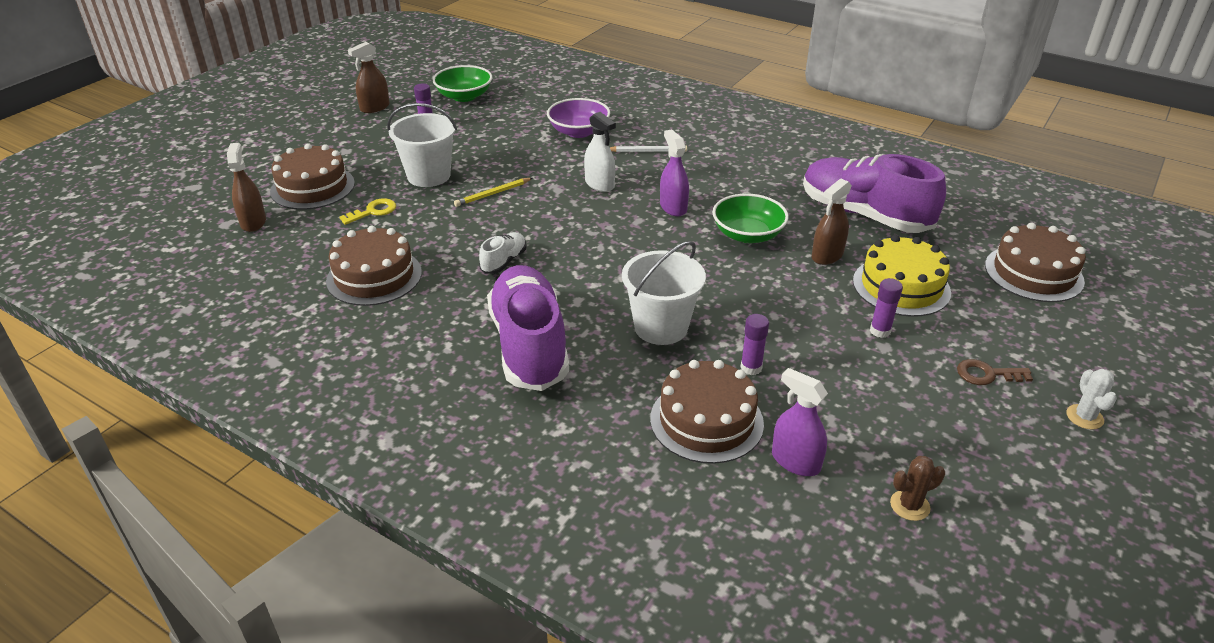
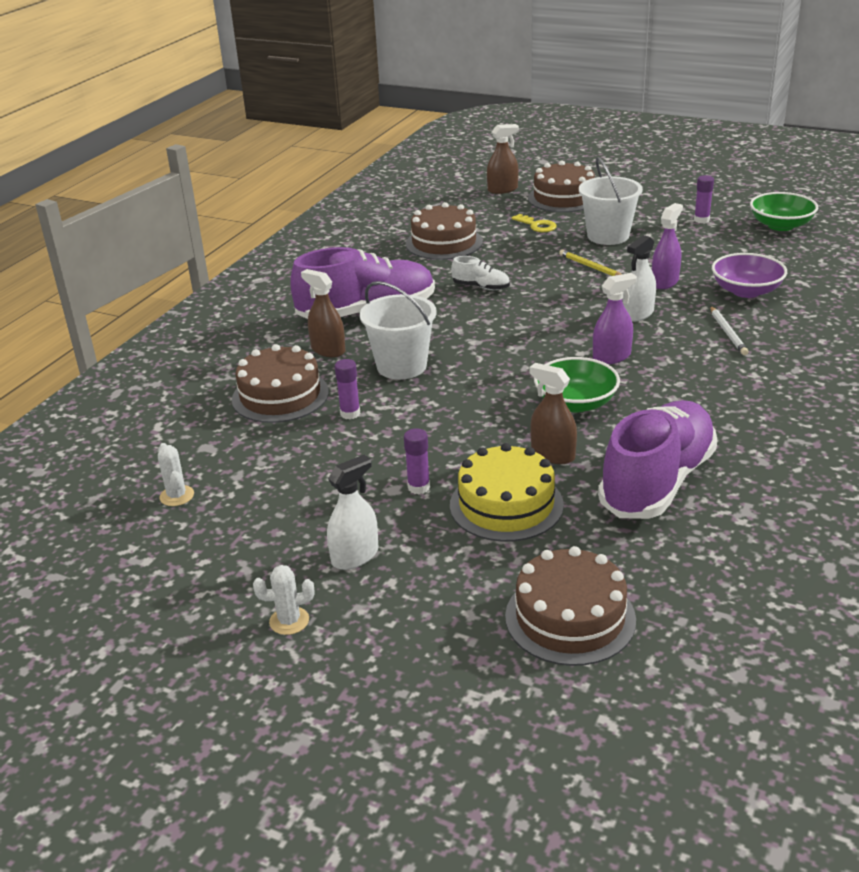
camera: 85 degrees right, 5 degrees down
brown spray bottle [348,42,390,113] -> brown spray bottle moved to [301,269,345,357]
purple spray bottle [772,368,828,476] -> purple spray bottle moved to [652,203,683,289]
brown cactus [890,456,945,521] -> white cactus [158,443,194,506]
brown key [957,359,1033,385] -> white spray bottle [327,455,378,570]

